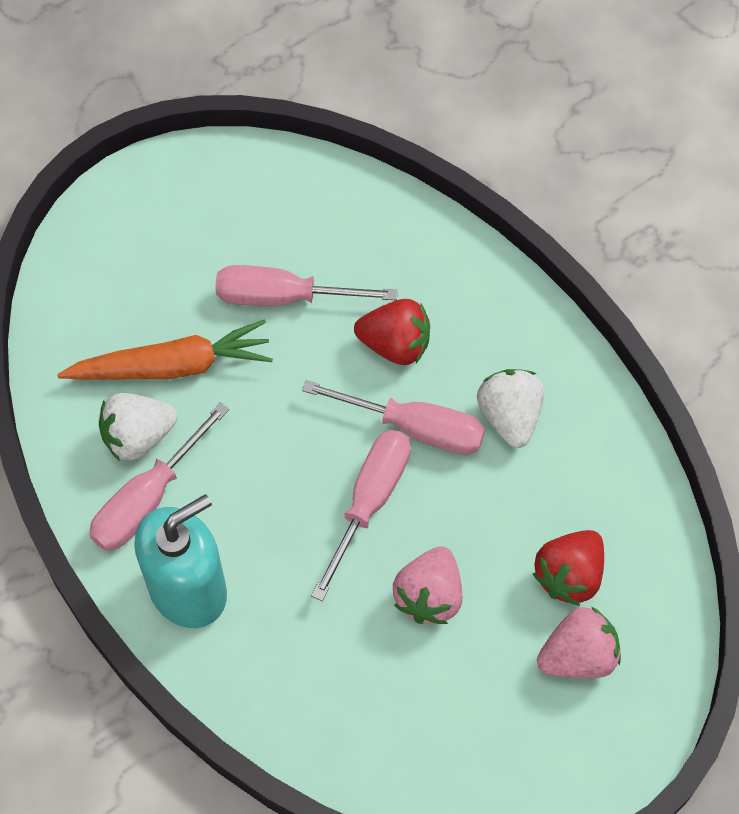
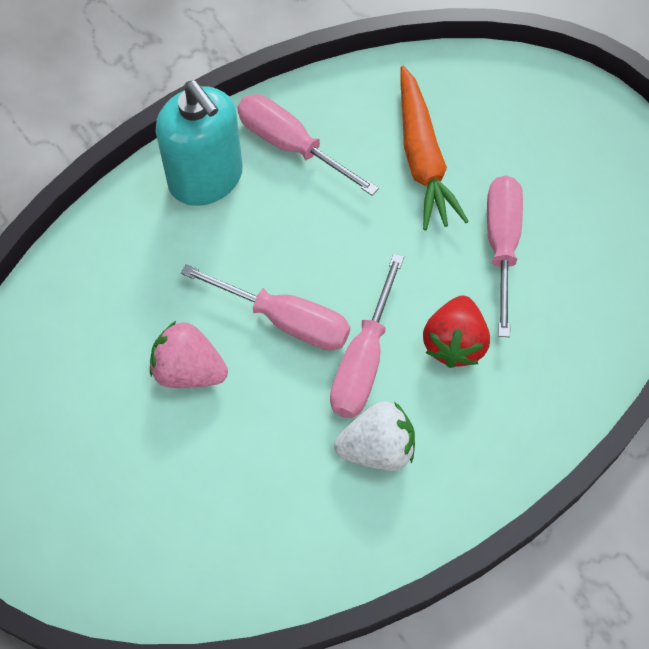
camera: 90 degrees right, 0 degrees up
white strawberry [99,393,178,461] -> none
red strawberry [533,530,604,606] -> none
pink strawberry [537,606,621,678] -> none

